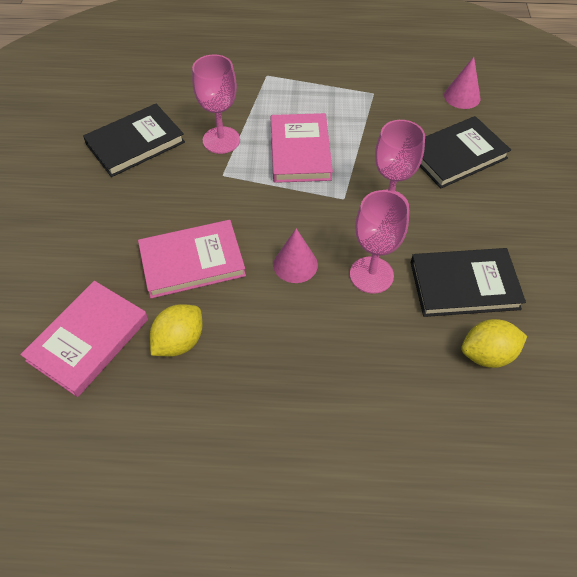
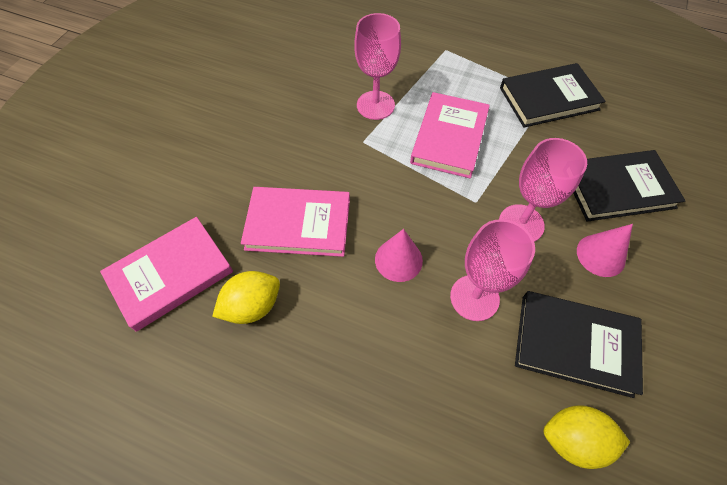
camera: 20 degrees right, 5 degrees up
black book [83,104,185,177] -> black book moved to [500,63,606,127]
pink cone [444,57,481,109] -> pink cone moved to [577,224,633,277]

